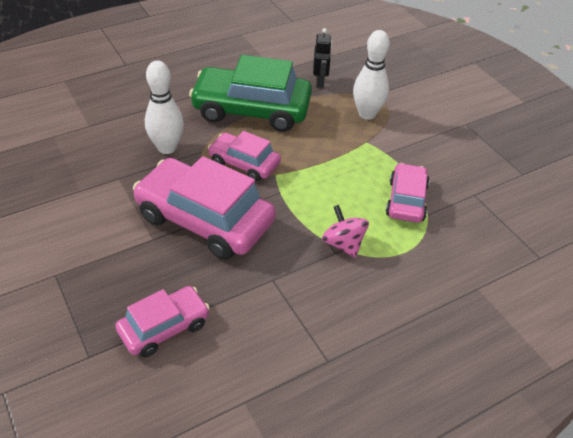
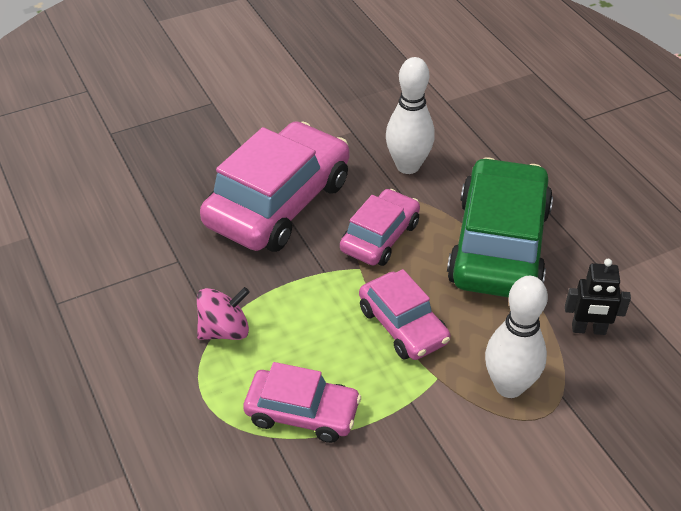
camera: 95 degrees right, 0 degrees up
pink car [115,286,210,357] -> pink car moved to [359,269,451,360]

